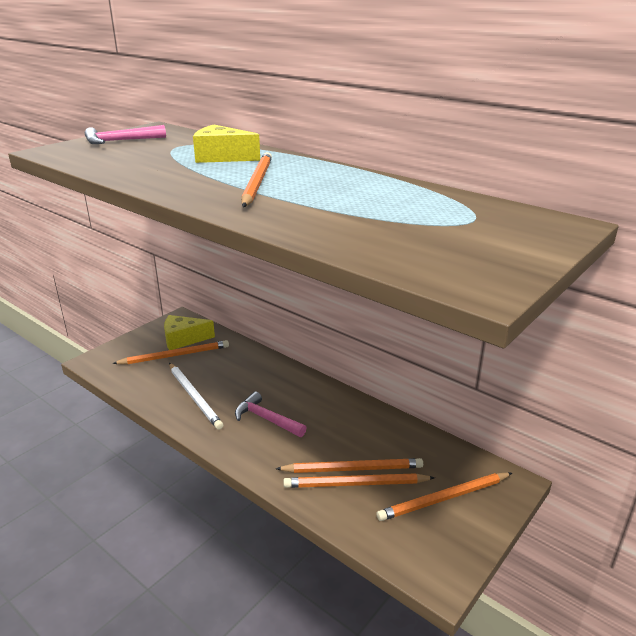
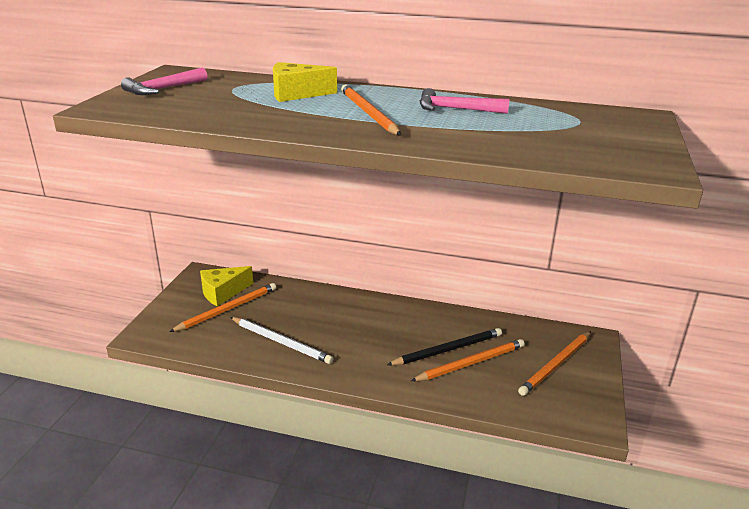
camera: 25 degrees left, 0 degrees up
pink hammer [235,392,307,437] -> pink hammer moved to [420,88,509,114]
orange pencil [283,473,435,488] -> none
none -> black pencil [387,328,502,365]

